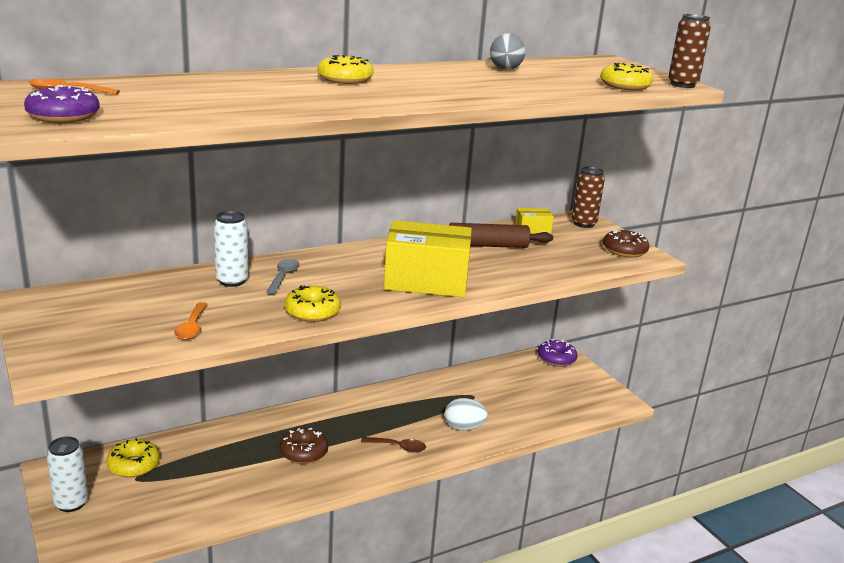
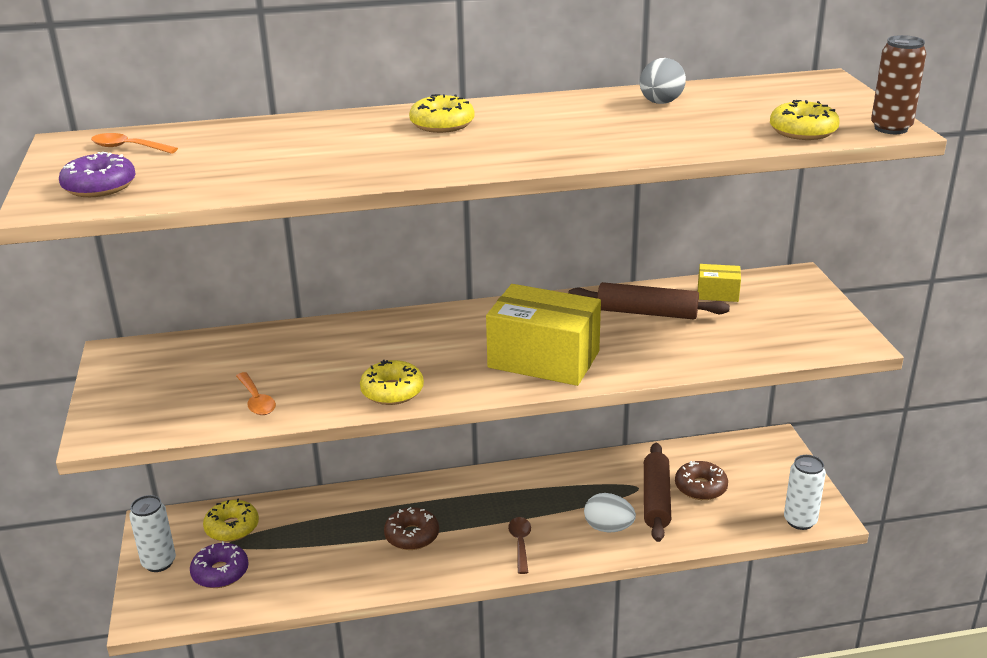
camera: 20 degrees right, 5 degrees up
orange spoon [174,302,208,340] -> orange spoon turned 45 degrees counterclockwise [236,372,276,415]
white can [214,211,248,287] -> white can moved to [784,455,826,530]
grey spoon [266,259,299,294] -> none
brown spoon [361,437,426,453] -> brown spoon turned 120 degrees counterclockwise [508,517,531,574]
purple donut [538,339,578,367] -> purple donut moved to [190,541,249,588]
brown can [572,166,605,228] -> none
brown donut [603,230,649,257] -> brown donut moved to [675,461,728,500]
none -> brown rolling pin [644,443,671,542]

